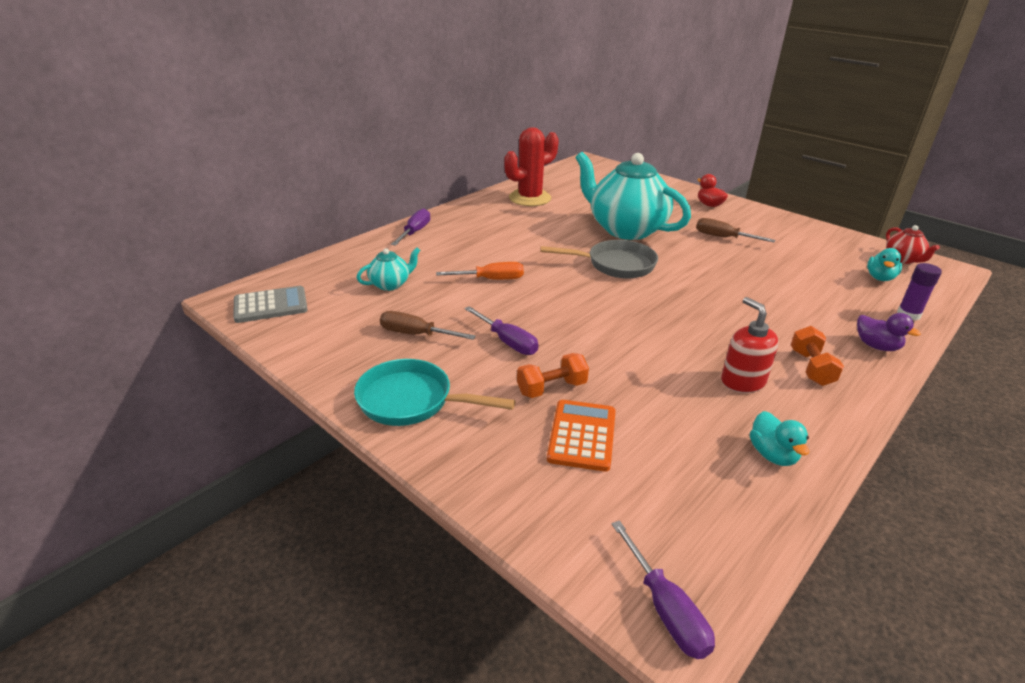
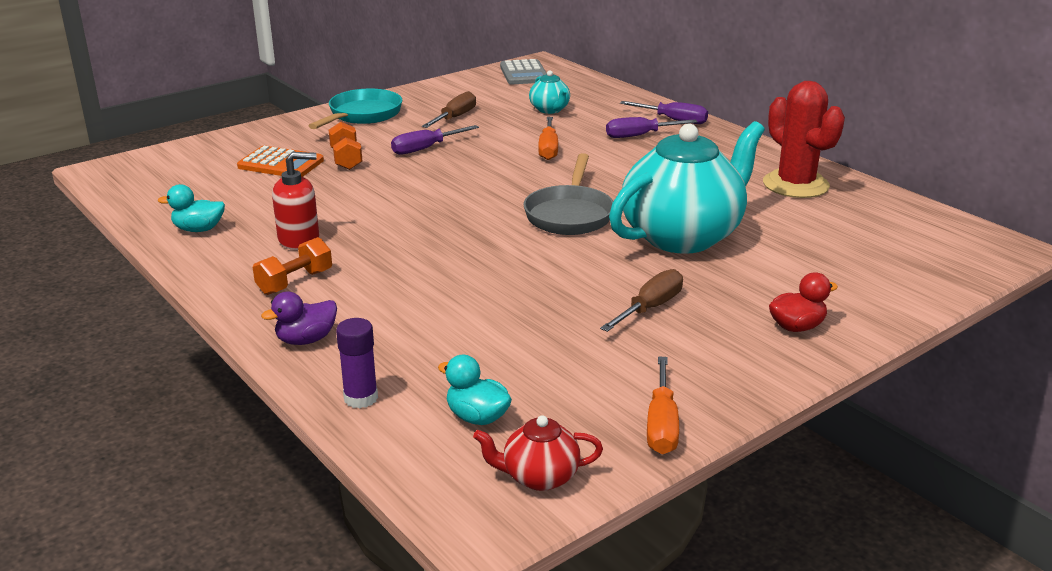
camera: 100 degrees right, 5 degrees down
purple screwdriver [612,520,715,659] -> purple screwdriver moved to [606,117,697,138]
orange dumbbell [791,326,844,386] -> orange dumbbell turned 60 degrees counterclockwise [253,237,332,295]
none -> orange screwdriver [647,356,679,454]

